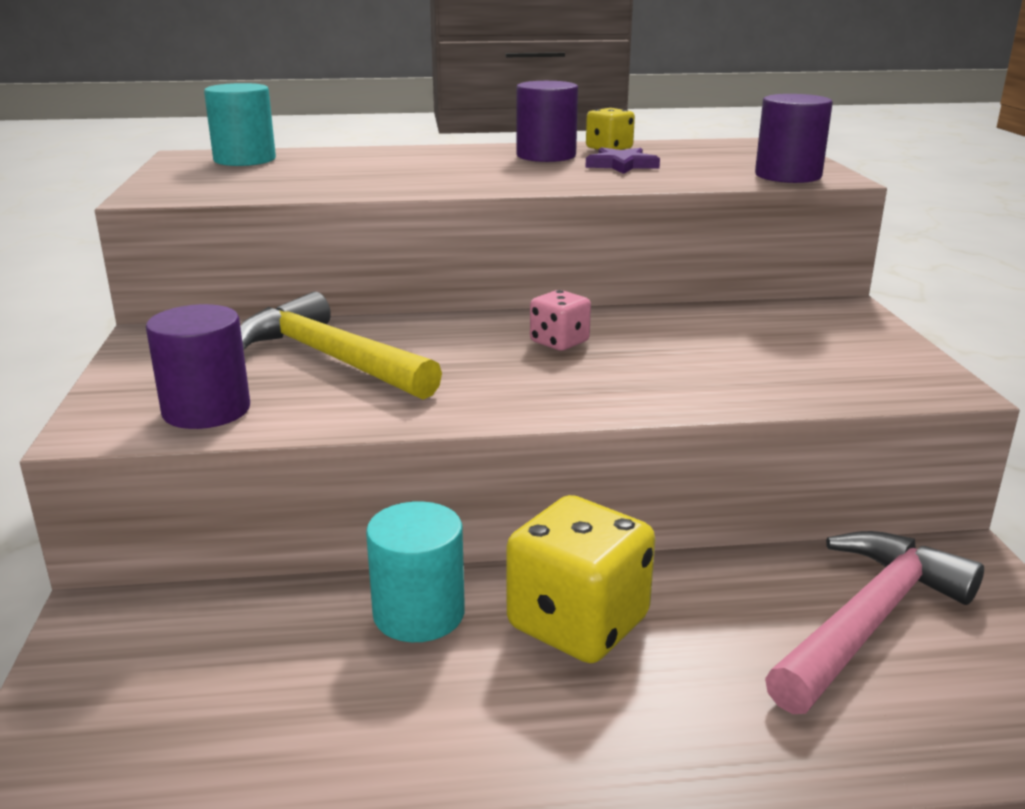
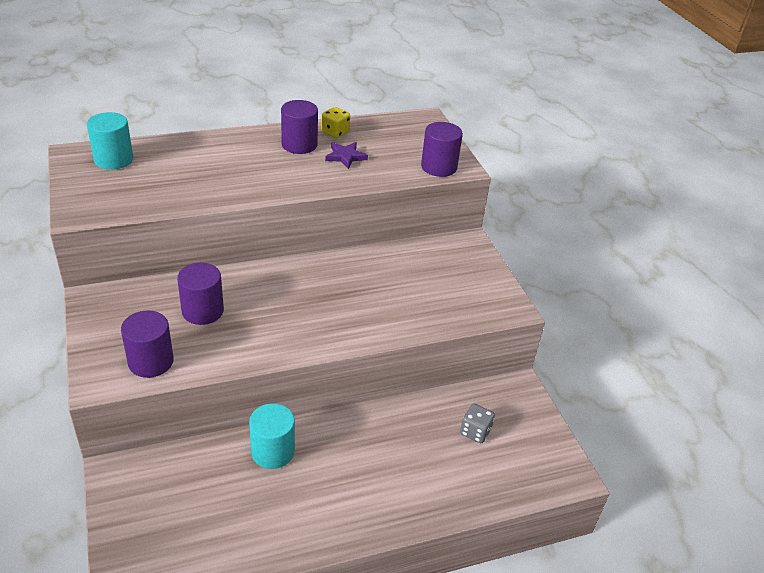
camera: 15 degrees left, 15 degrees up
yellow hammer [240,291,442,399] -> purple cylinder [177,263,224,325]
yellow dice [506,495,655,663] -> none
pink dice [530,290,591,351] -> none
pink hammer [765,531,984,714] -> grey dice [460,404,495,443]

